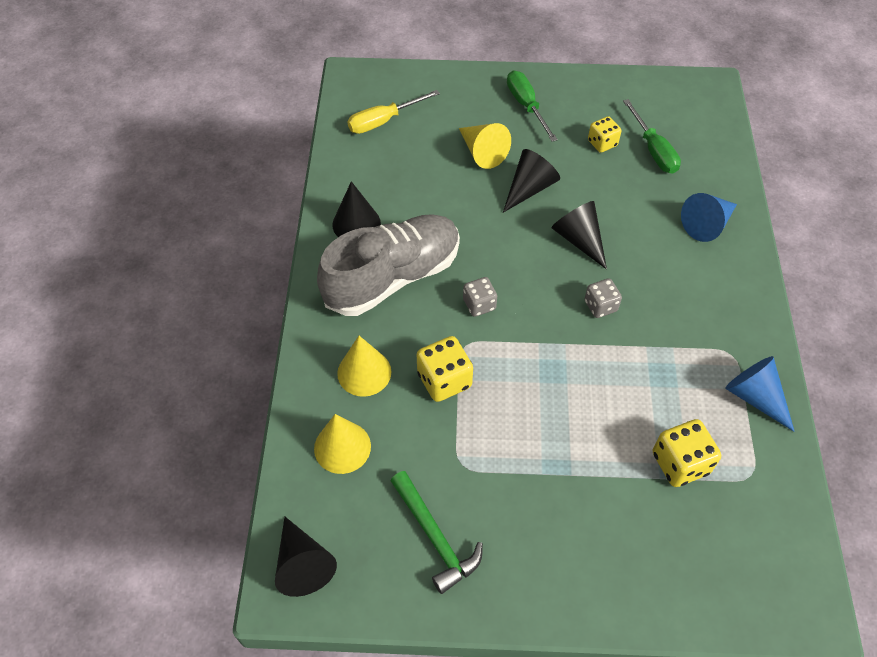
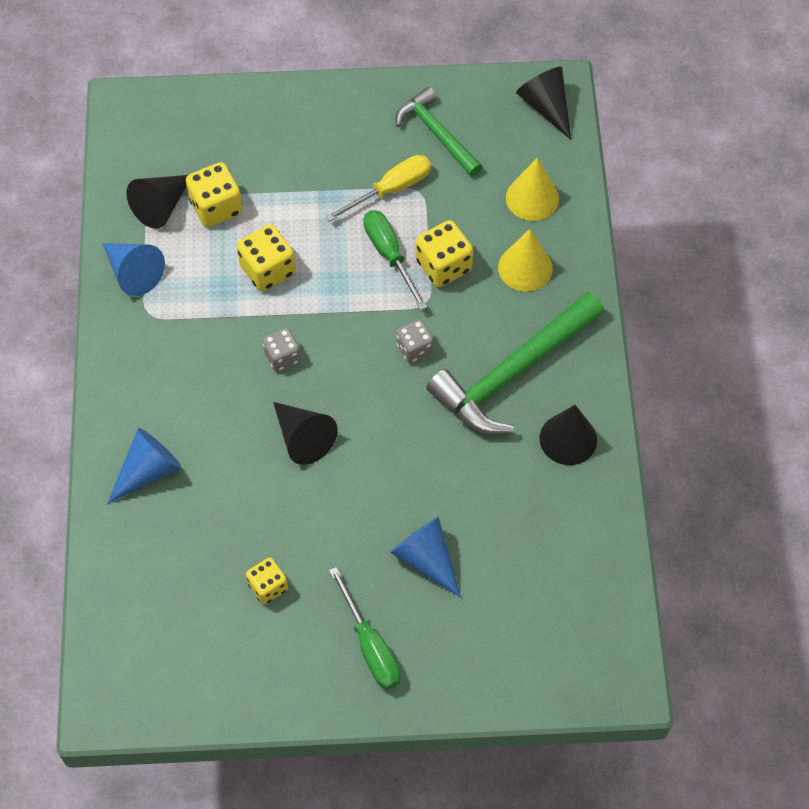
camera: 175 degrees right, 5 degrees up
grey shoe [317,214,460,316] -> green hammer [426,292,604,434]
yellow screwdriver [347,90,440,134] -> yellow screwdriver moved to [326,155,431,221]
yellow cone [459,123,511,169] -> blue cone [390,517,461,598]
black cone [503,149,560,213] -> black cone moved to [126,175,188,229]
green screwdriver [623,99,681,174] -> green screwdriver moved to [363,210,427,310]
none -> yellow dice [237,224,296,292]

